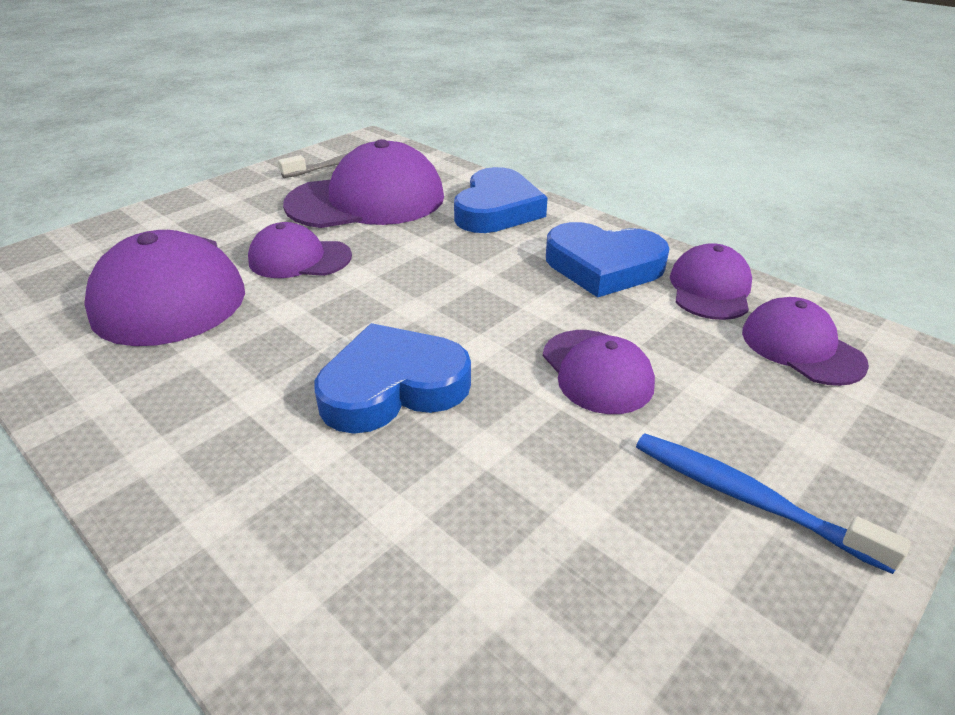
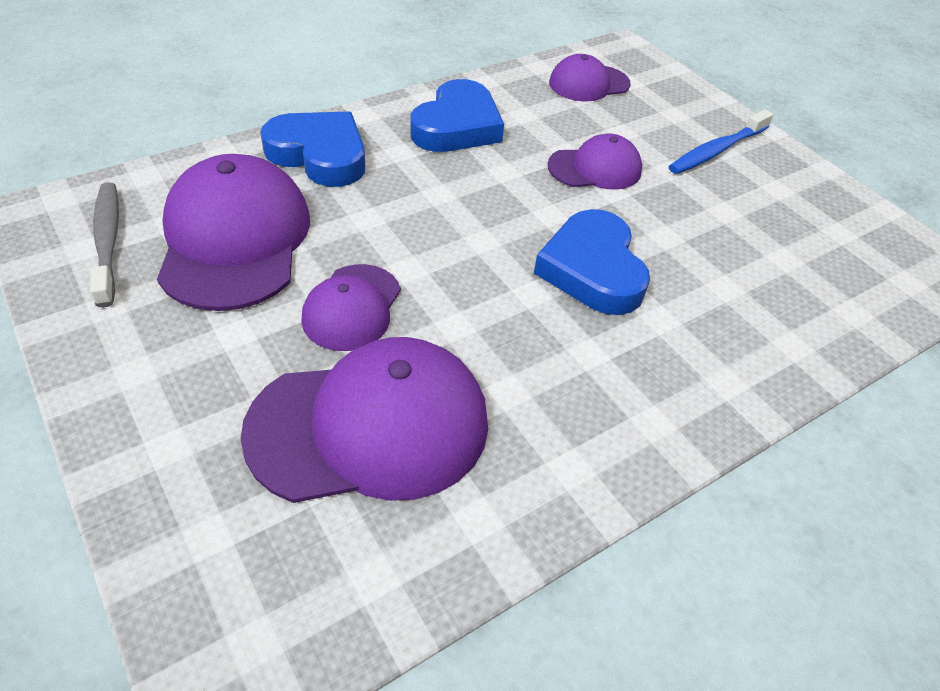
camera: 80 degrees left, 10 degrees up
purple cap [670,243,752,320] -> none

